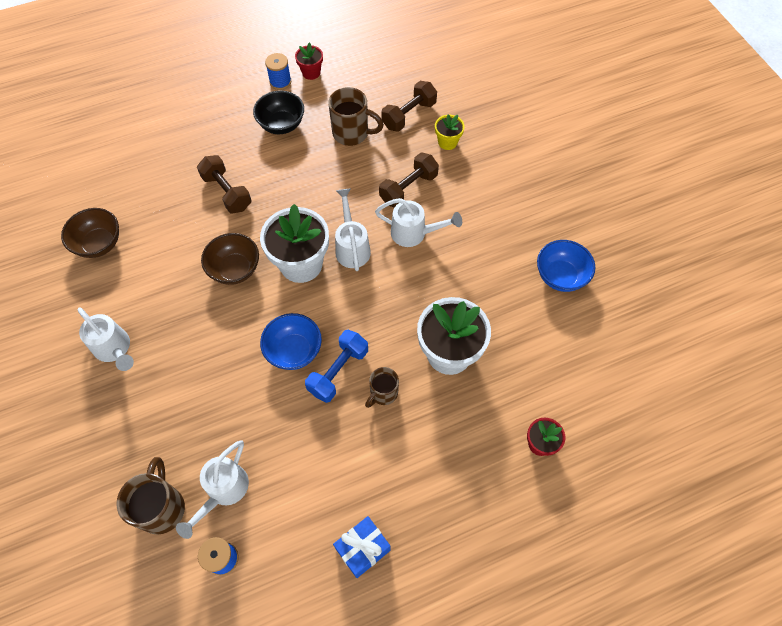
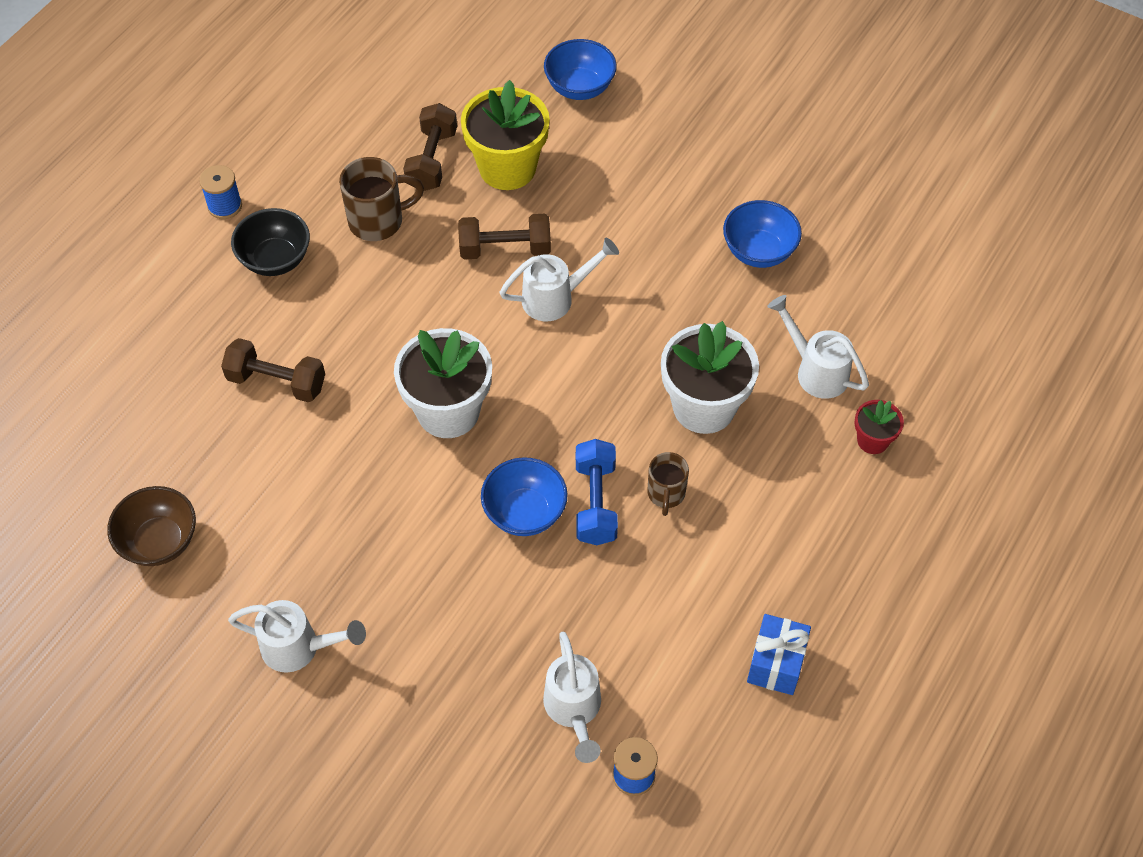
camera: 35 degrees left, 5 degrees down
brown mug [116,457,185,535] -> none
brown bowl [201,233,259,285] -> none
red flower pot [295,42,323,80] -> none
white watering can [335,188,371,271] -> white watering can moved to [767,295,869,399]
brown dumbbell [379,153,439,208] -> brown dumbbell turned 75 degrees clockwise [458,214,551,260]
yellow flower pot [435,114,465,150] -> yellow flower pot [461,80,550,190], size x2.01
none -> blue bowl [544,39,617,100]

